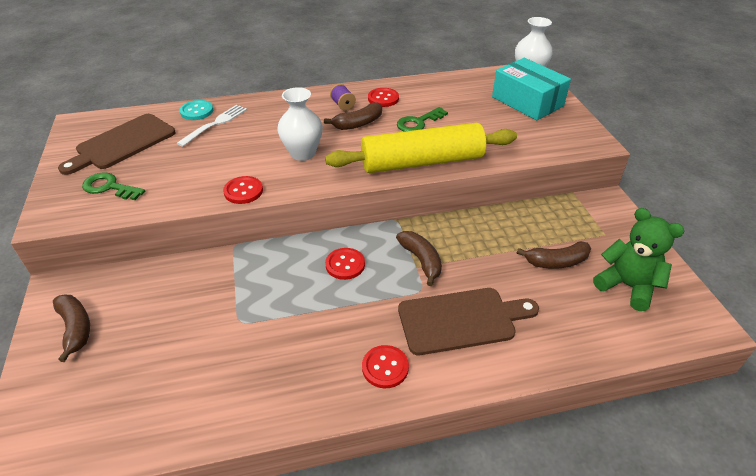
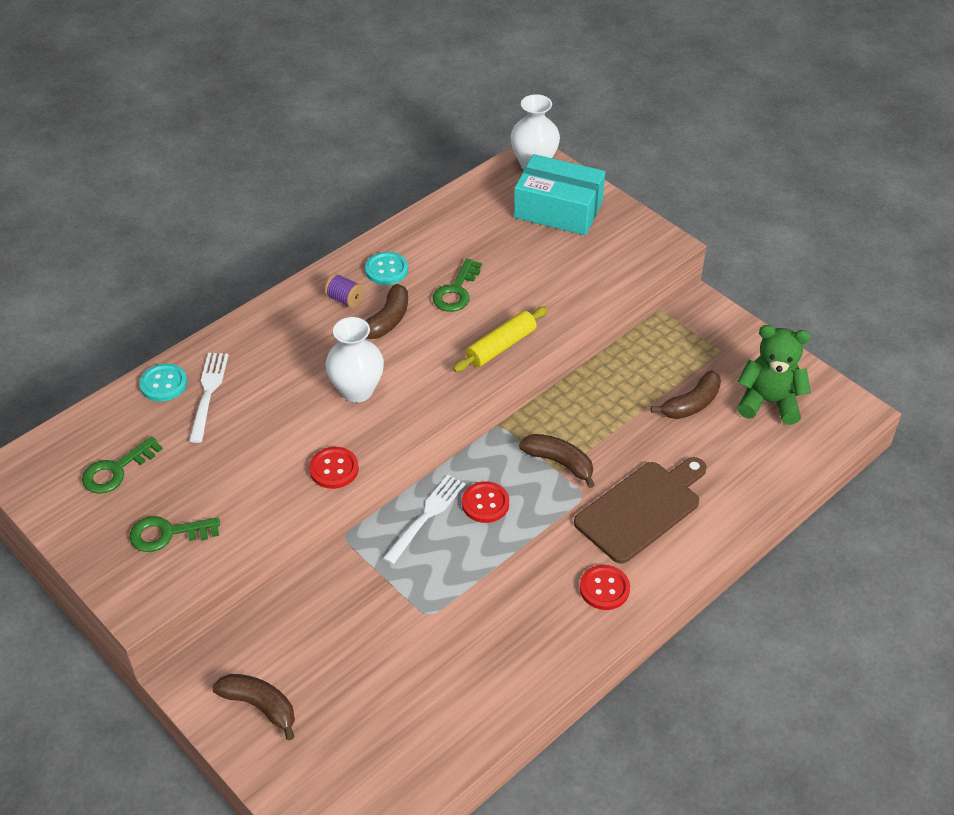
camera: 30 degrees left, 5 degrees up
brown cutting board [58,114,176,175] -> green key [82,436,163,494]
yellow rolling pin [325,123,517,173] -> yellow rolling pin [453,306,548,372], size x0.52
red button [368,88,399,107] -> turquoise button [365,252,408,285]
none -> white fork [383,475,466,565]

